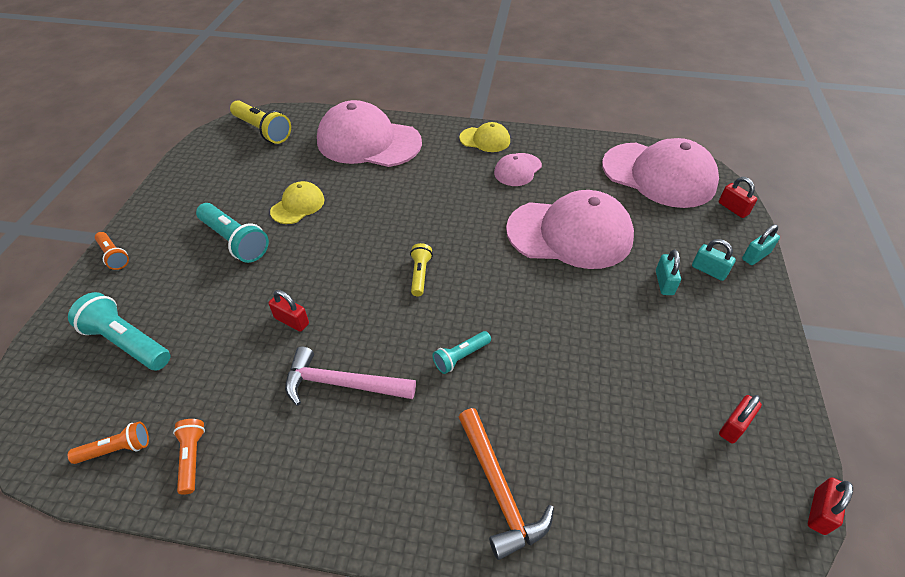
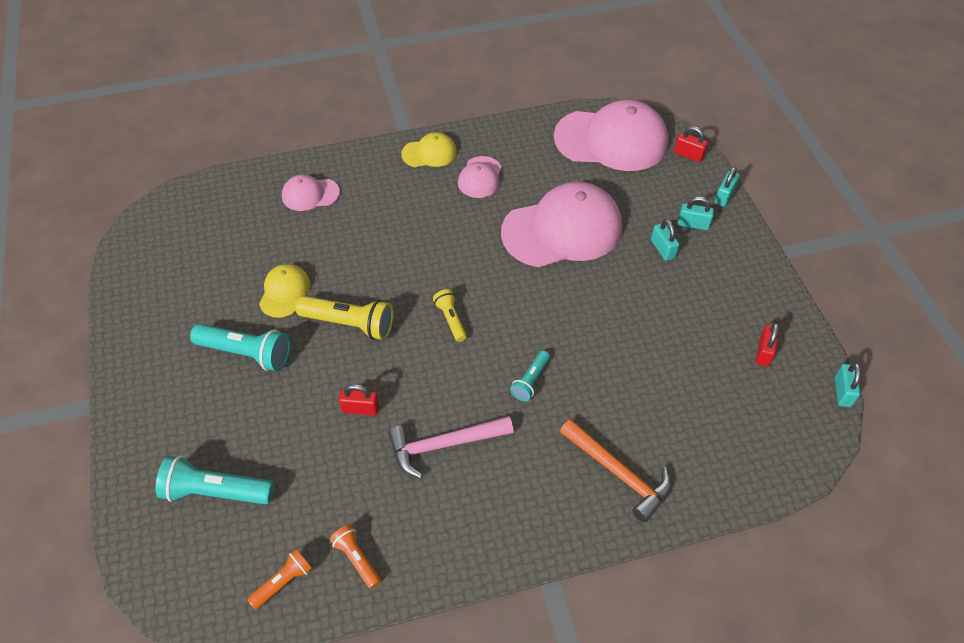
camera: 25 degrees left, 5 degrees up
orange flashlight [95,232,129,270] -> none
yellow flashlight [230,100,291,144] -> yellow flashlight moved to [295,296,394,340]
pink cap [317,100,422,167] -> pink cap [282,175,340,211], size x0.48
red padlock [808,477,853,535] -> turquoise padlock [835,363,861,407]

